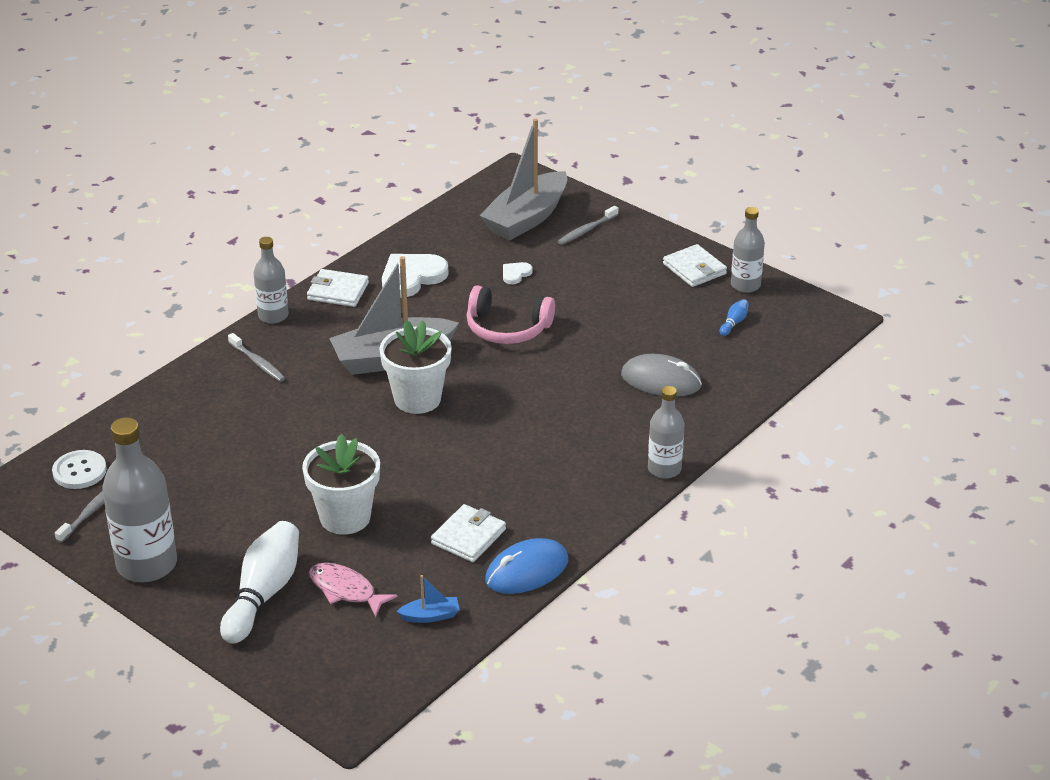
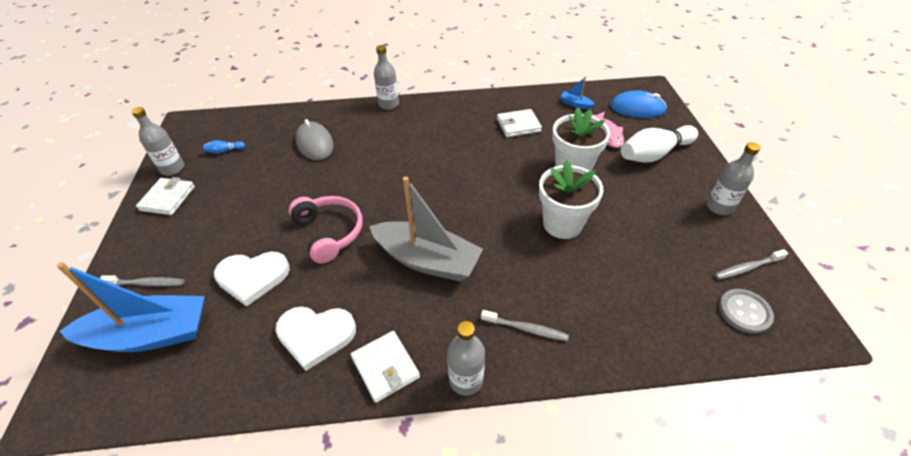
camera: 135 degrees left, 10 degrees up
white button [52,450,107,489] -> grey button [719,289,774,334]
grey bottle [102,417,177,582] -> grey bottle [706,142,760,215], size x0.59
grey toothbrush [228,333,285,382] -> grey toothbrush turned 105 degrees clockwise [481,310,569,341]
white flower pot [379,320,452,414] -> white flower pot moved to [539,160,603,239]
grey boat [479,118,568,241] -> blue boat [57,262,205,352]
blue mouse [485,538,568,594] -> blue mouse moved to [610,91,667,118]
white heart [503,262,533,284] -> white heart [214,252,290,307], size x2.08

